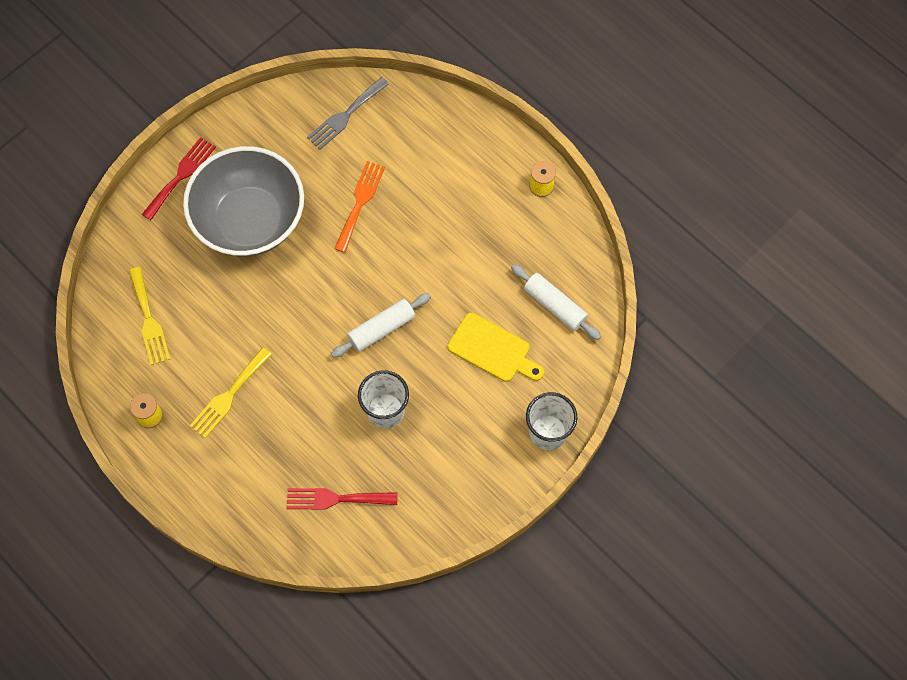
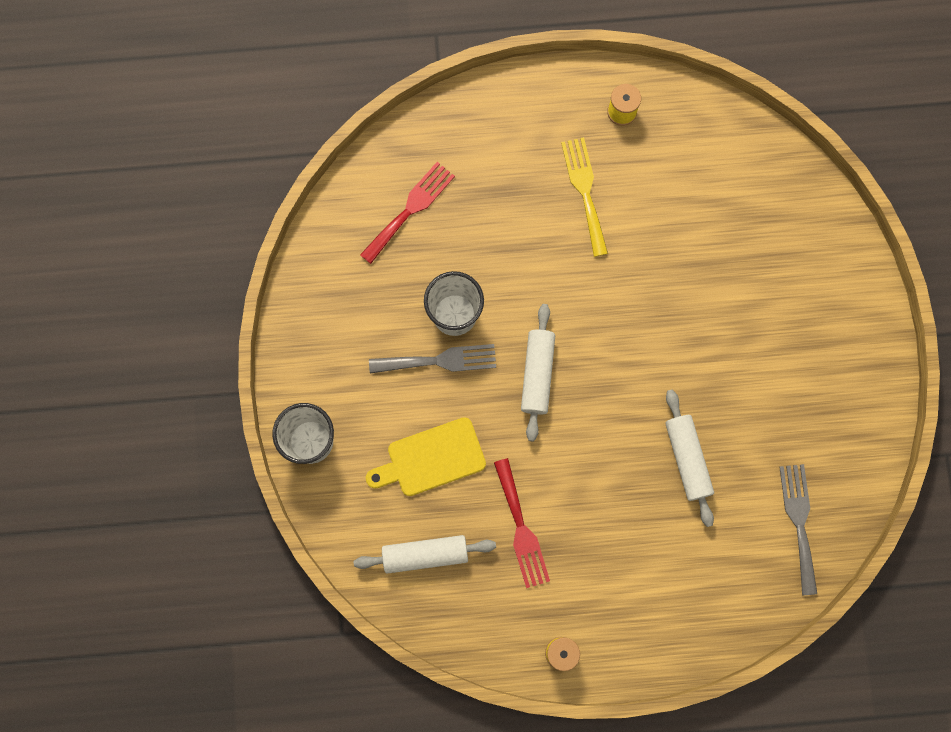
camera: 130 degrees right, 10 degrees up
yellow fork [129,267,170,365] -> none
red fork [142,137,216,220] -> red fork moved to [494,458,550,588]
grey bowl [183,146,304,257] -> none
orange fork [334,161,385,253] -> white rolling pin [665,390,714,527]
none -> grey fork [369,344,496,374]

